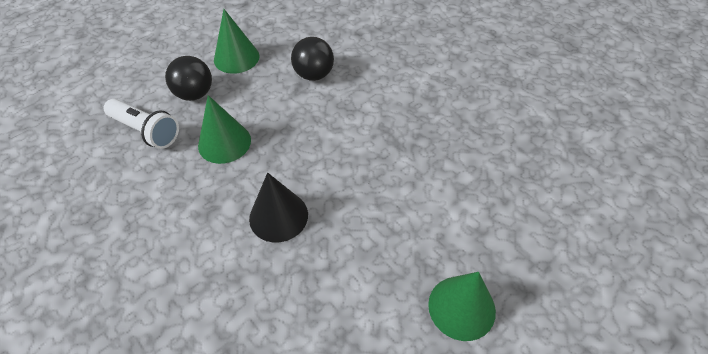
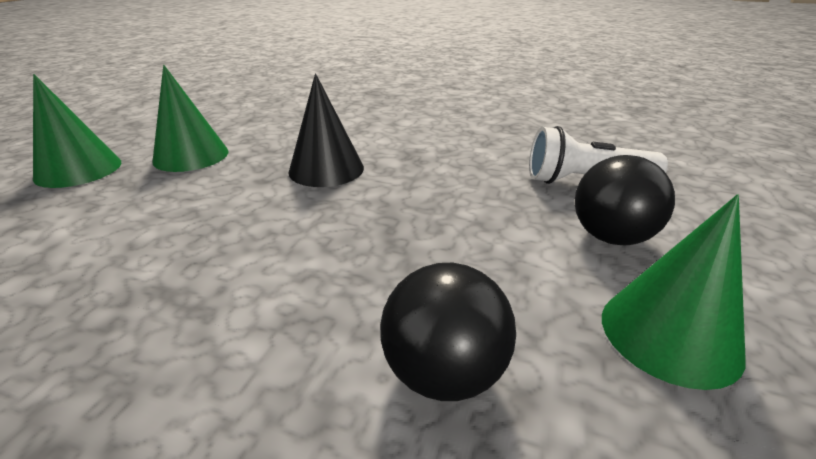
camera: 150 degrees right, 20 degrees down
green cone [198,95,251,164] -> green cone moved to [152,65,228,172]

